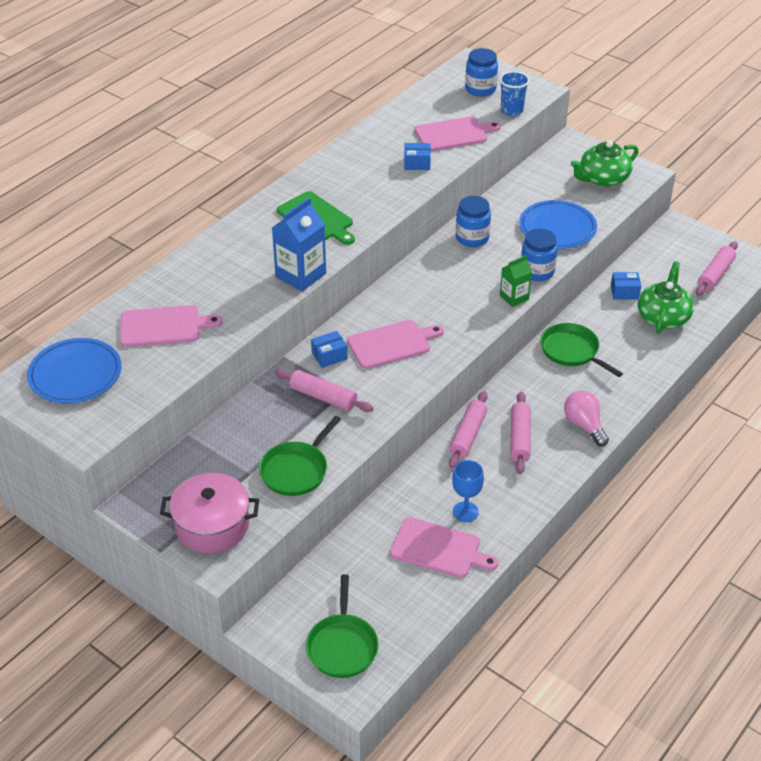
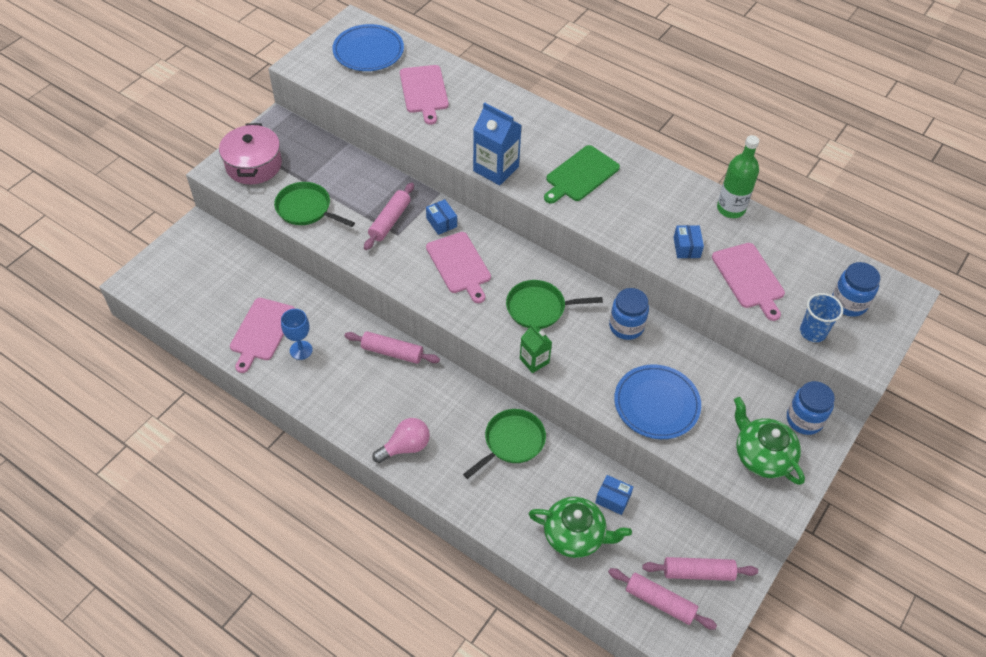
camera: 85 degrees right, 10 degrees up
green pan [306,574,379,678] -> green pan moved to [506,280,603,329]
pink rolling pin [510,392,531,474] -> pink rolling pin moved to [642,557,758,581]
blue jar [521,228,558,281] -> blue jar moved to [787,381,835,435]
blue box [611,272,641,299] -> blue box turned 60 degrees counterclockwise [595,475,633,515]
none -> green bottle [717,135,759,218]

